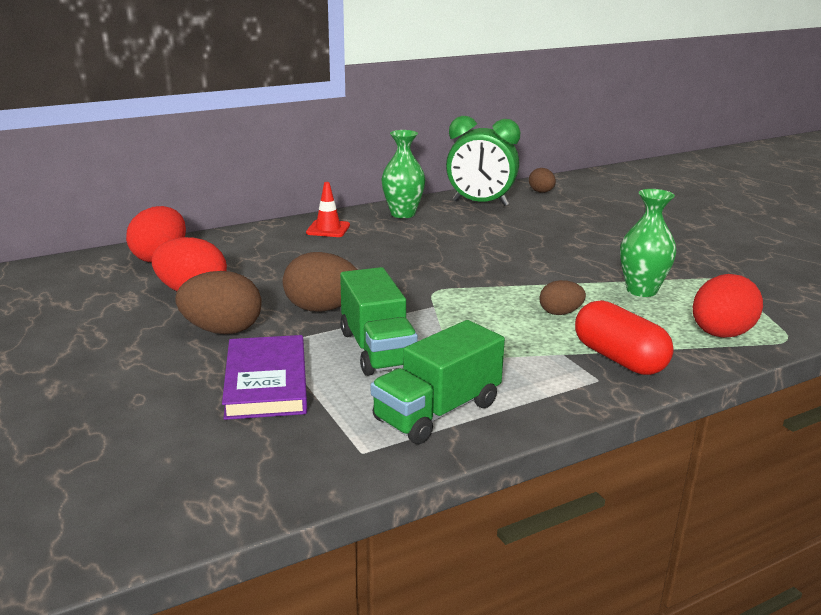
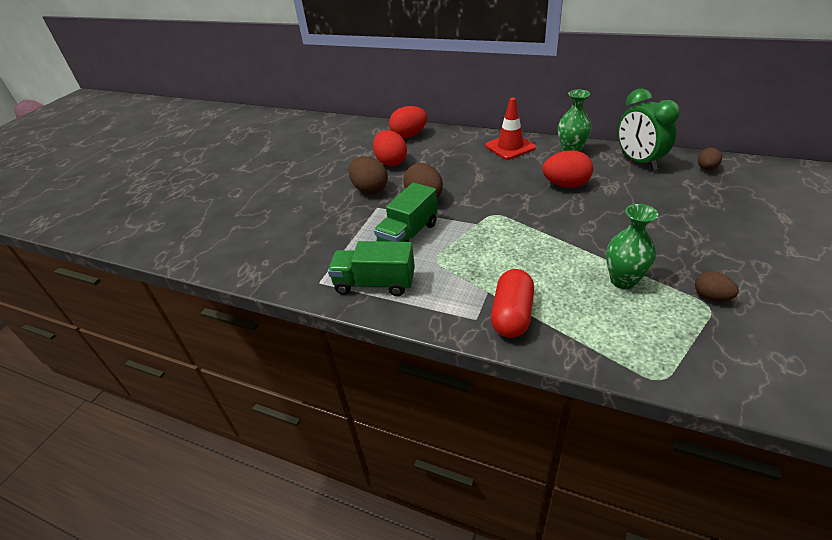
camera: 55 degrees right, 15 degrees up
purple book [222,335,307,420] -> none
red traffic cone [306,182,350,237] -> red traffic cone [485,98,536,160], size x1.54
brown egg [539,280,586,315] -> brown egg moved to [695,271,739,301]
red egg [693,274,763,338] -> red egg moved to [543,150,593,188]

